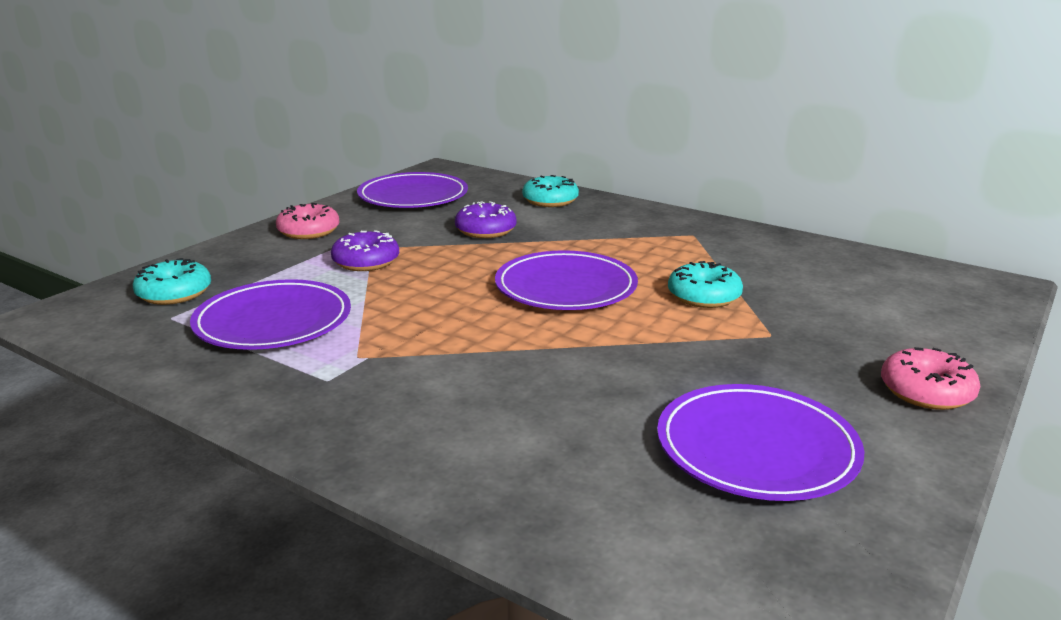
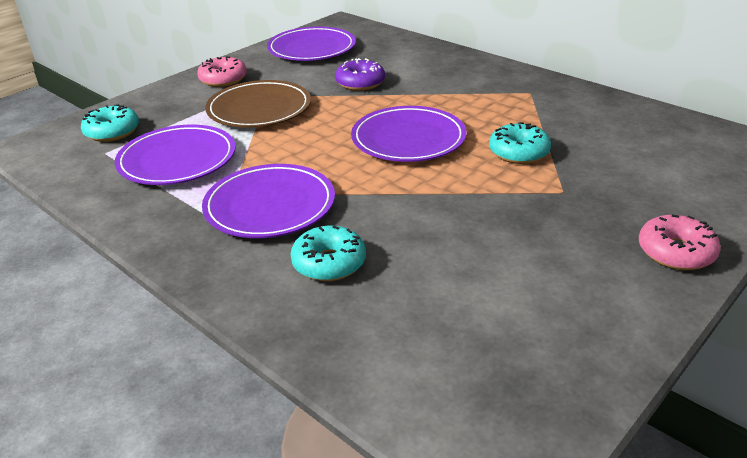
camera: 10 degrees right, 10 degrees up
purple donut [331,230,399,271] -> brown plate [205,80,311,128]
turquoise donut [522,175,579,207] -> turquoise donut moved to [291,226,366,281]
purple plate [657,384,865,501] -> purple plate moved to [202,164,335,238]

